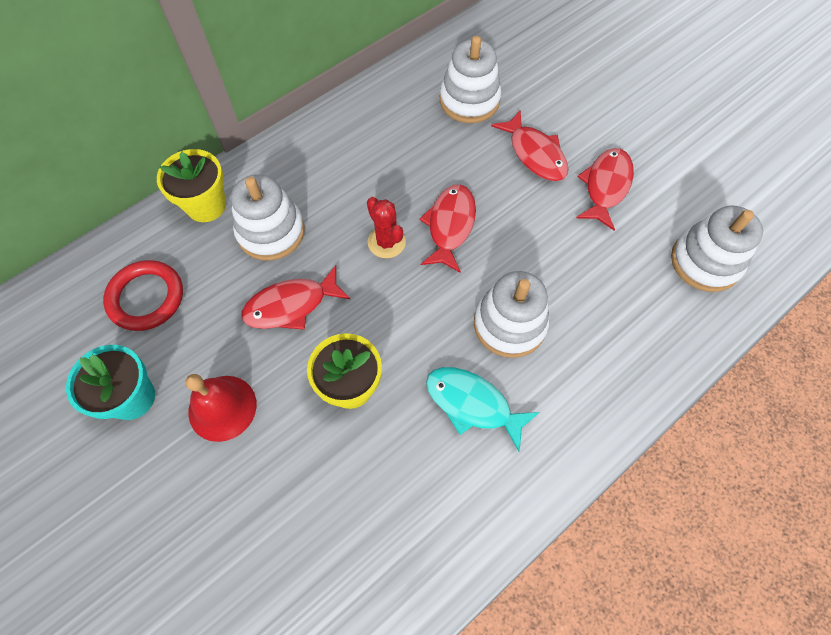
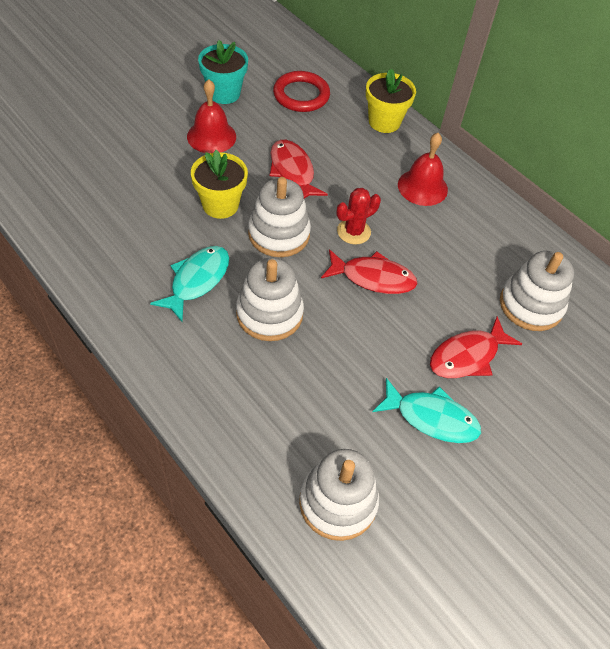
camera: 85 degrees right, 10 degrees down
white stacking toy [231,174,305,260] -> white stacking toy moved to [248,177,311,257]
red fish [576,148,634,230] -> turquoise fish [372,378,481,443]
none -> red bell [398,133,448,206]

